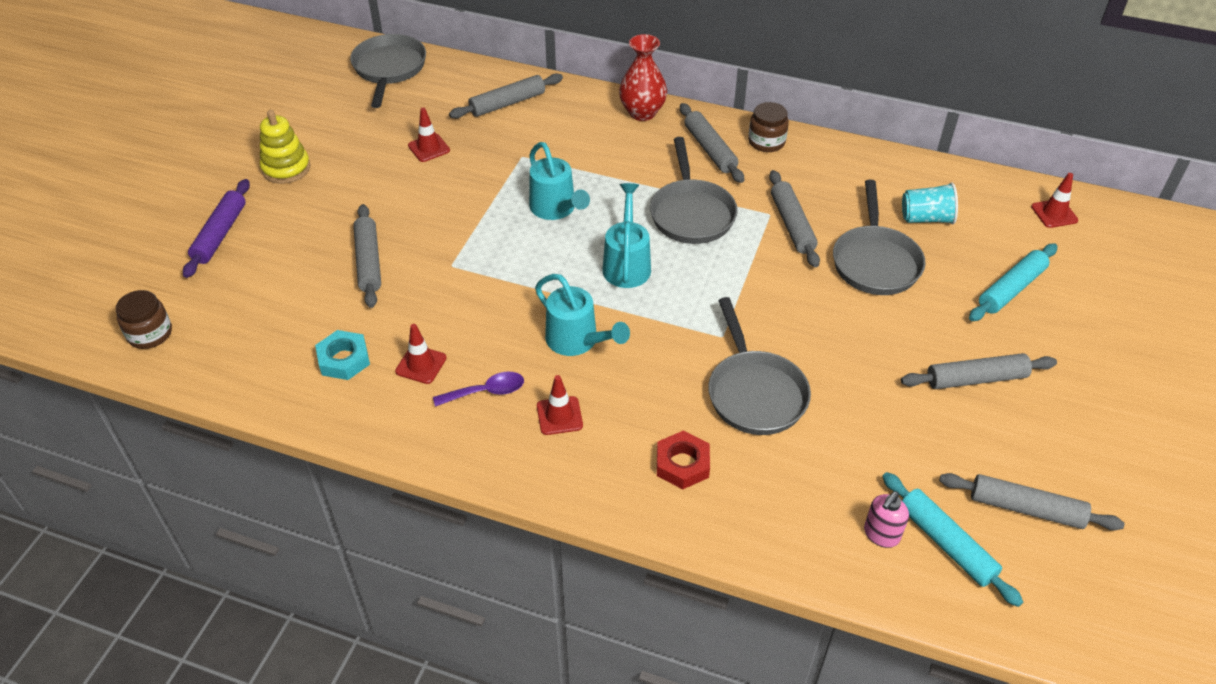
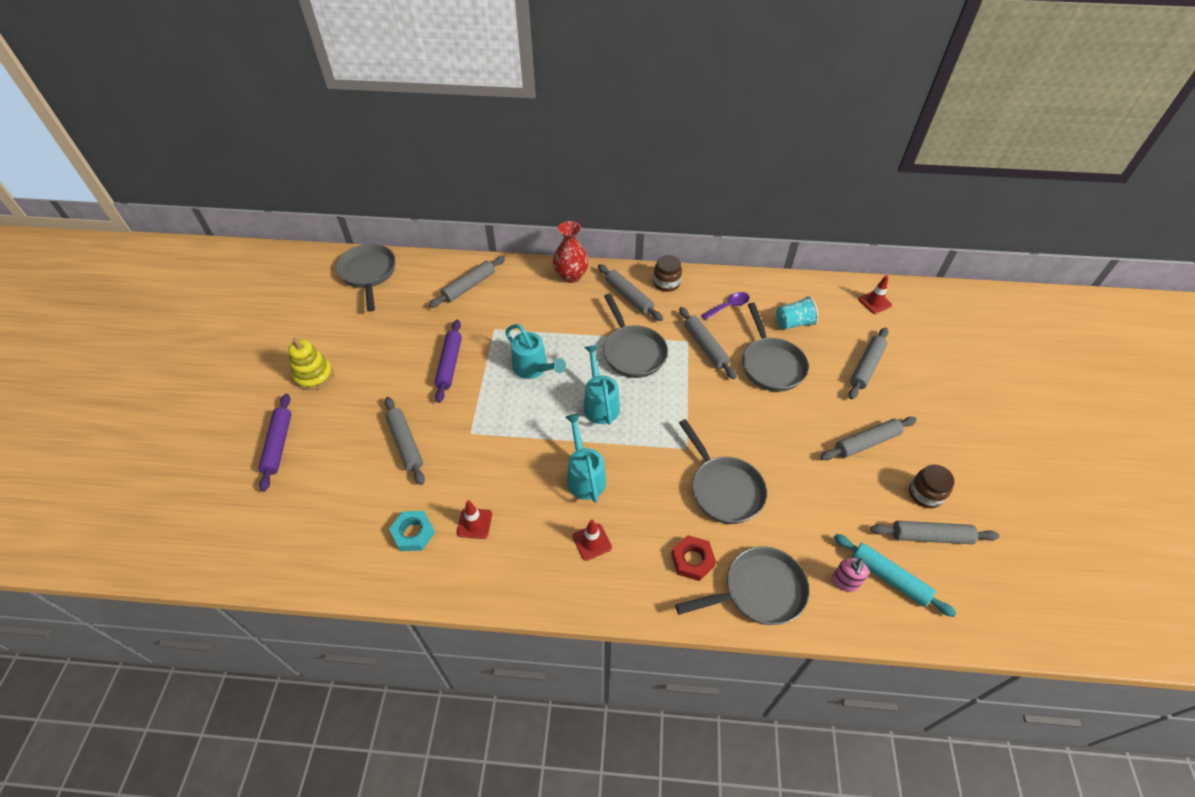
camera: 15 degrees left, 5 degrees up
brown jar [116,290,172,349] -> brown jar moved to [909,464,955,508]
red traffic cone [408,107,450,162] -> none
purple spoon [433,371,524,407] -> purple spoon moved to [702,292,750,320]
turquoise watering can [535,274,630,356] -> turquoise watering can turned 135 degrees counterclockwise [566,414,606,503]
turquoise rolling pin [969,243,1058,321] -> grey rolling pin [848,327,888,399]
none -> purple rolling pin [434,320,462,403]
none -> grey pan [675,546,809,625]

